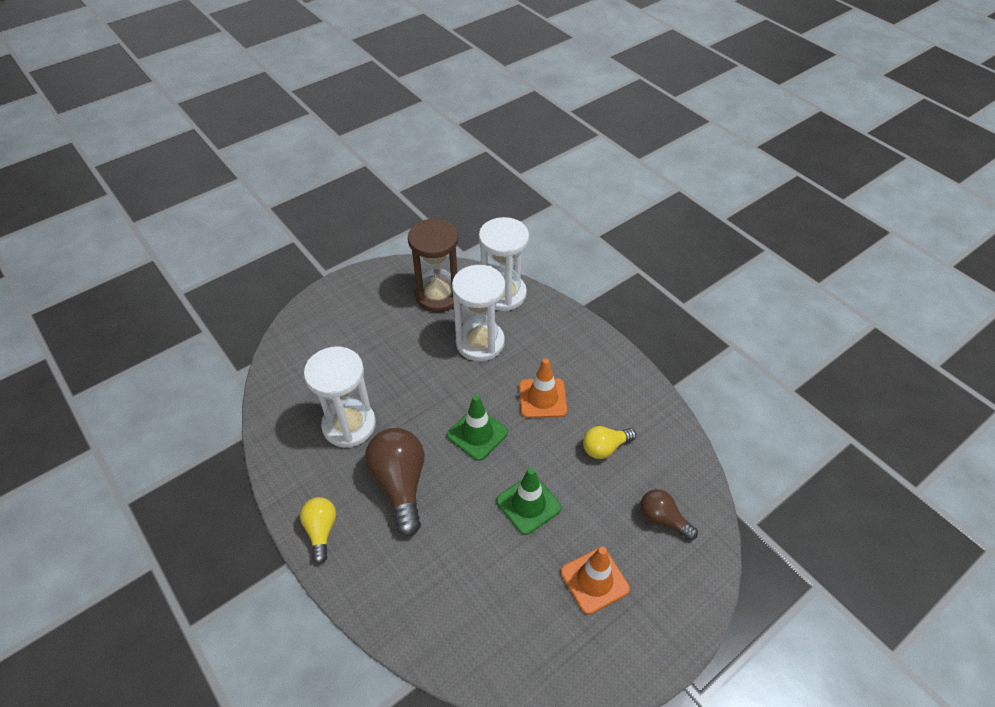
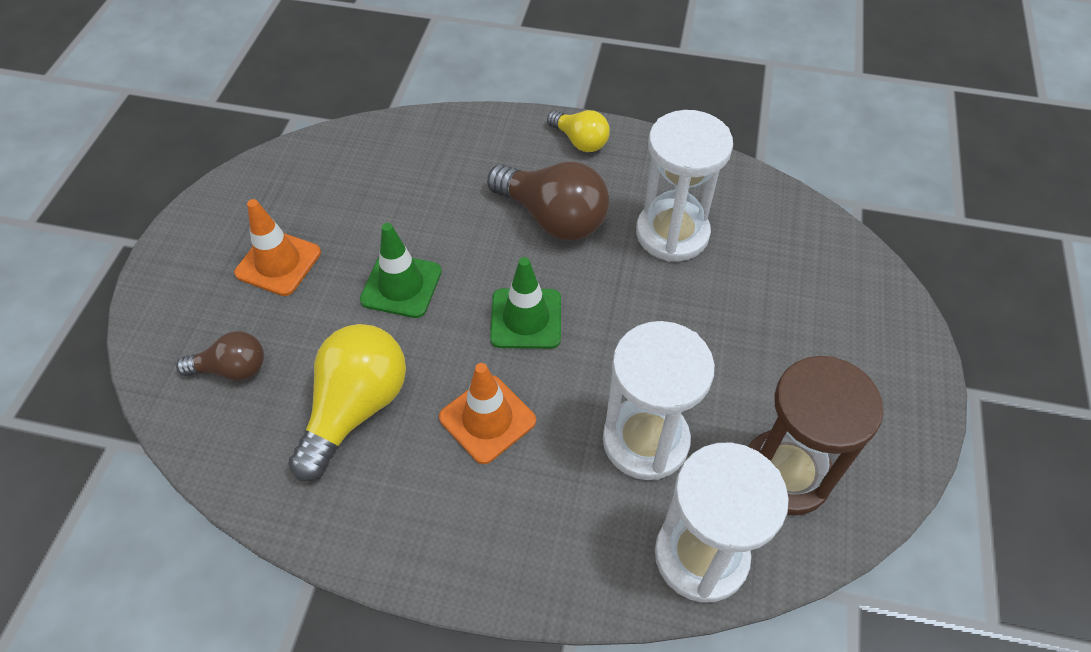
camera: 140 degrees right, 5 degrees up
yellow light bulb [583,426,636,459] -> yellow light bulb [288,324,406,481], size x1.74

